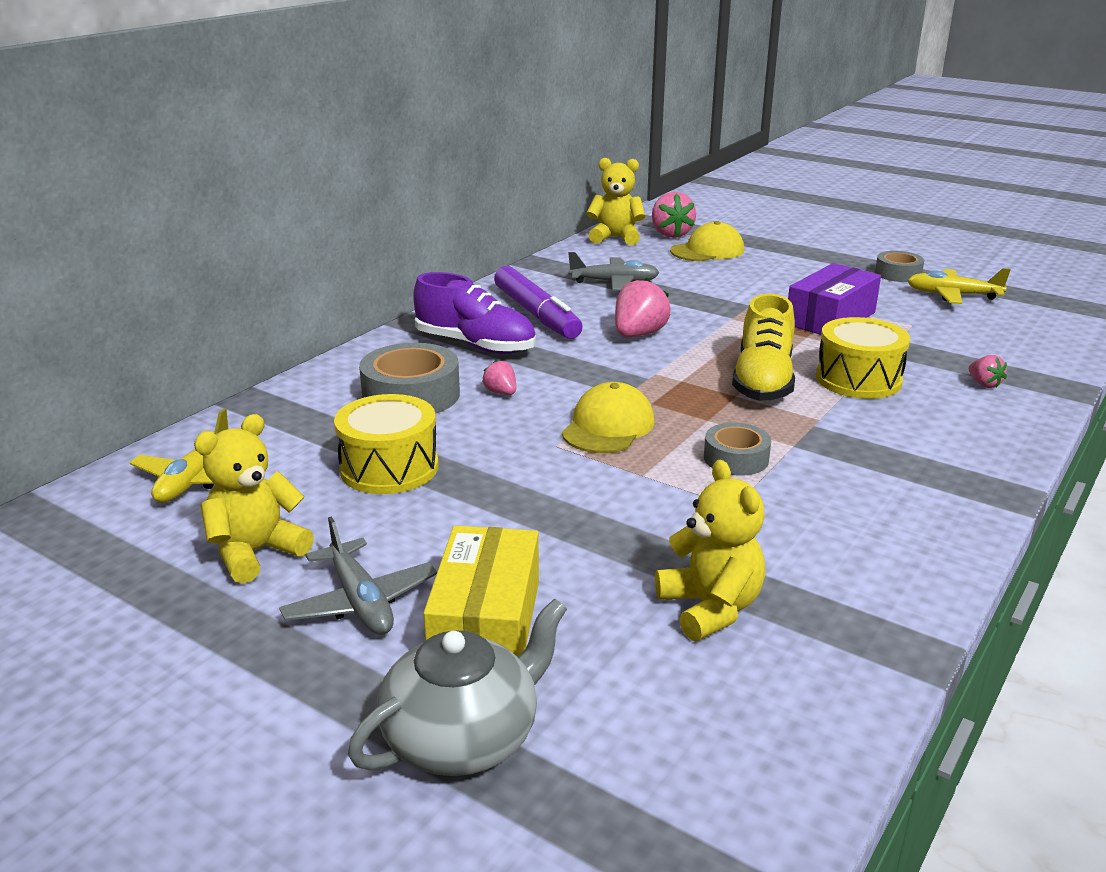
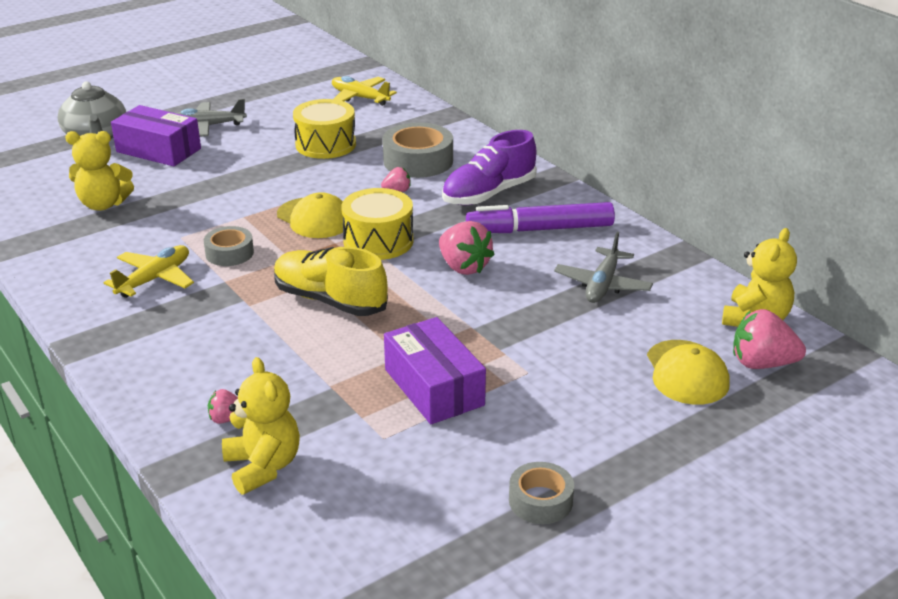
camera: 110 degrees right, 5 degrees up
yellow teddy bear [194,414,314,583] -> yellow teddy bear moved to [222,357,300,494]
yellow box [423,525,539,657] -> purple box [111,105,201,166]
yellow drum [816,317,910,399] -> yellow drum moved to [341,188,413,260]
yellow plane [907,268,1011,304] -> yellow plane moved to [104,245,194,298]

